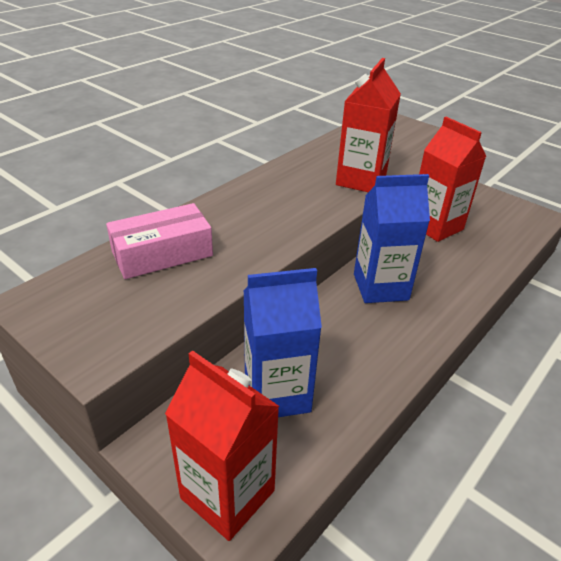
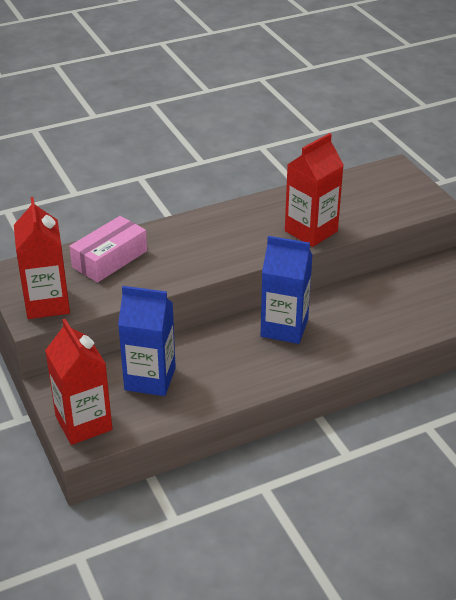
camera: 25 degrees right, 0 degrees up
pink box [106,203,213,279] -> pink box turned 45 degrees counterclockwise [69,216,147,283]
red carton [419,117,486,242] -> red carton moved to [14,197,70,319]

